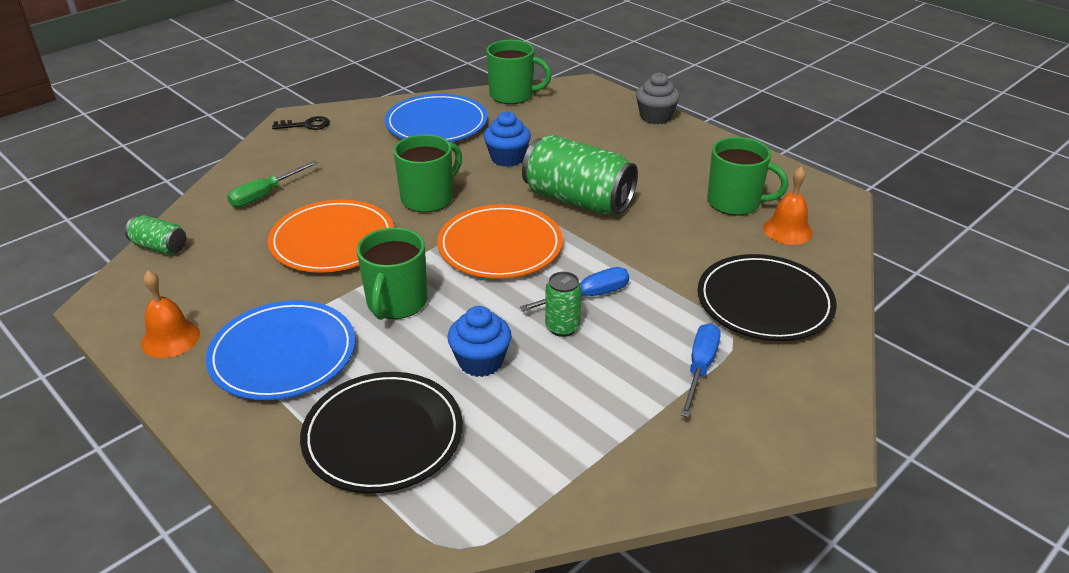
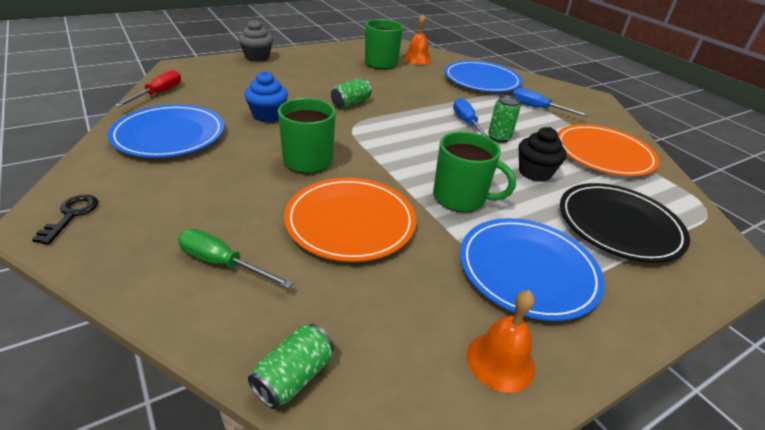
camera: 80 degrees left, 0 degrees up
green screwdriver [227,160,318,207] -> green screwdriver turned 150 degrees clockwise [178,229,293,289]
orange plate [437,204,563,279] -> orange plate moved to [558,124,659,177]
blue cupcake [448,306,512,377] -> black cupcake [518,127,567,182]
green mug [486,40,552,104] -> red screwdriver [114,70,181,107]
green can [522,135,638,215] -> green can [331,79,371,108], size x0.48
black plate [698,254,837,341] -> blue plate [445,61,522,92]

